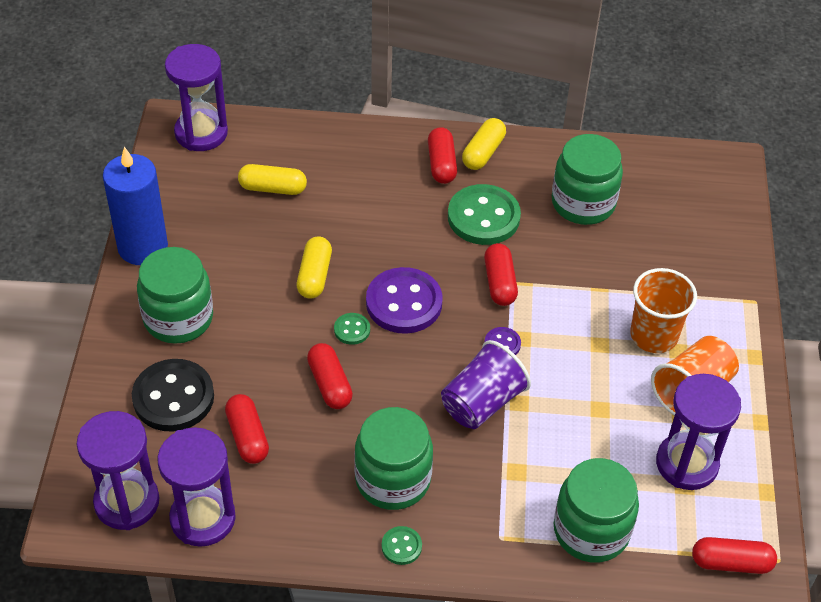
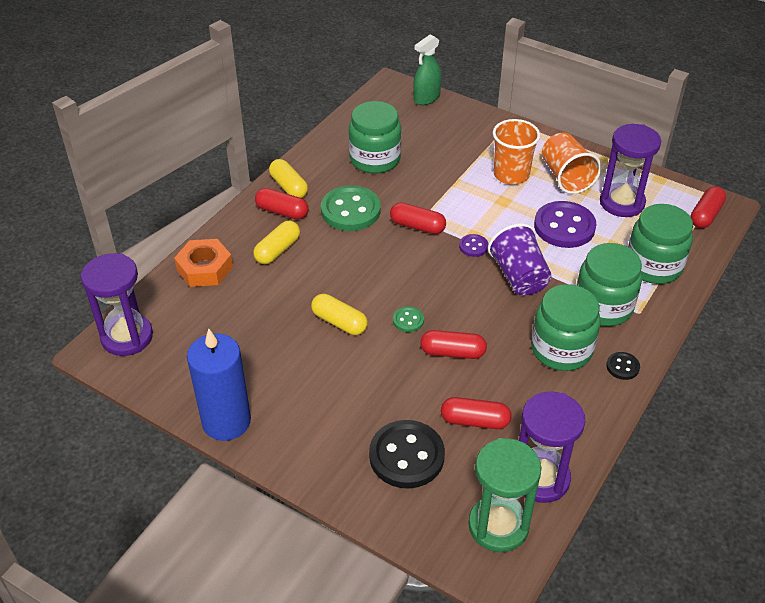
camera: 60 degrees left, 5 degrees down
purple hourglass [77,411,159,530] -> green hourglass [468,438,542,552]
green jar [137,247,213,344] -> green jar moved to [577,243,642,326]
yellow capsule [238,164,307,195] -> yellow capsule moved to [253,221,300,264]
purple button [366,267,443,334] -> purple button moved to [534,201,596,248]
green button [381,526,422,565] -> black button [606,352,640,380]
none -> orange nut [174,239,233,287]
none -> green spray bottle [413,35,442,105]

